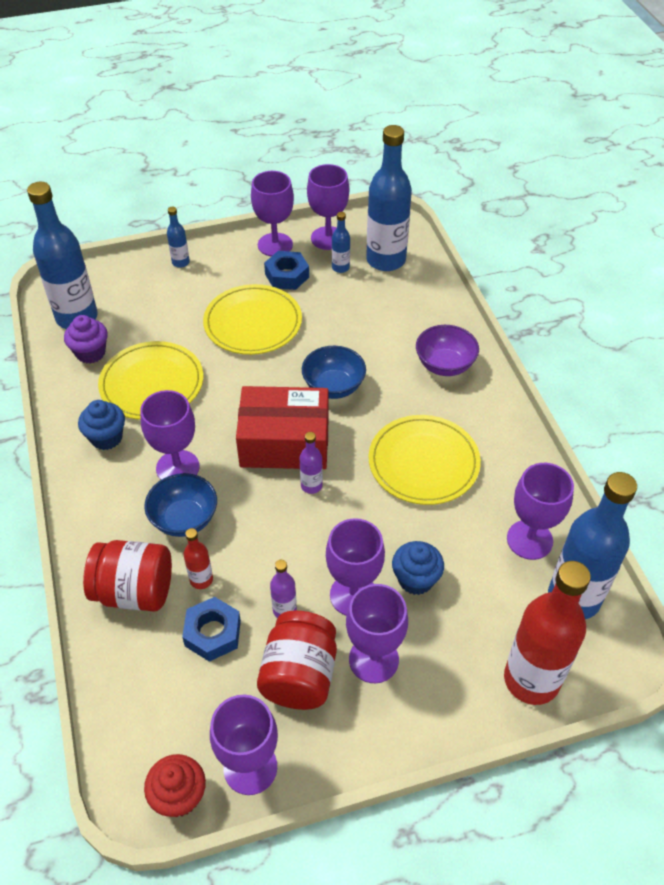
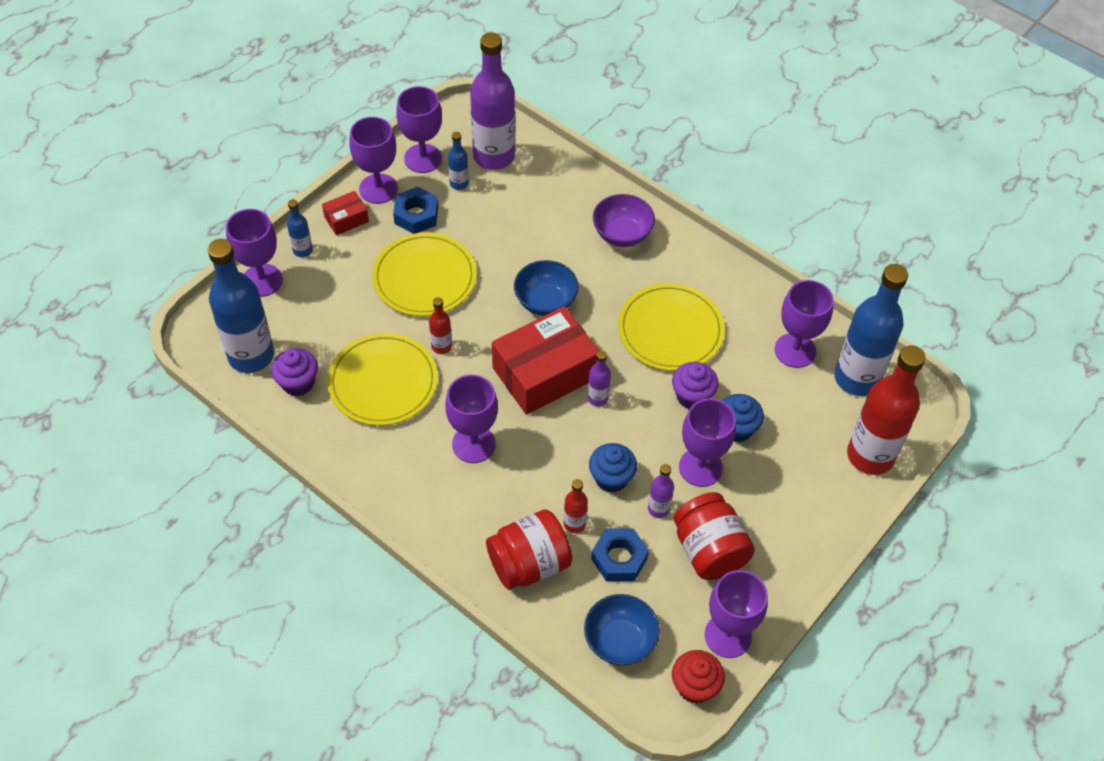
camera: 35 degrees left, 5 degrees up
blue cupcake [78,400,125,450] -> blue cupcake moved to [589,443,637,493]
blue bowl [144,473,217,537] -> blue bowl moved to [584,594,660,666]
purple goblet [346,584,408,683] -> purple goblet moved to [226,209,283,297]
blue bottle [366,125,412,271] -> purple bottle [470,33,515,170]
none -> red box [322,191,369,235]
none -> red bottle [429,297,452,354]
none -> purple cupcake [672,362,719,409]

